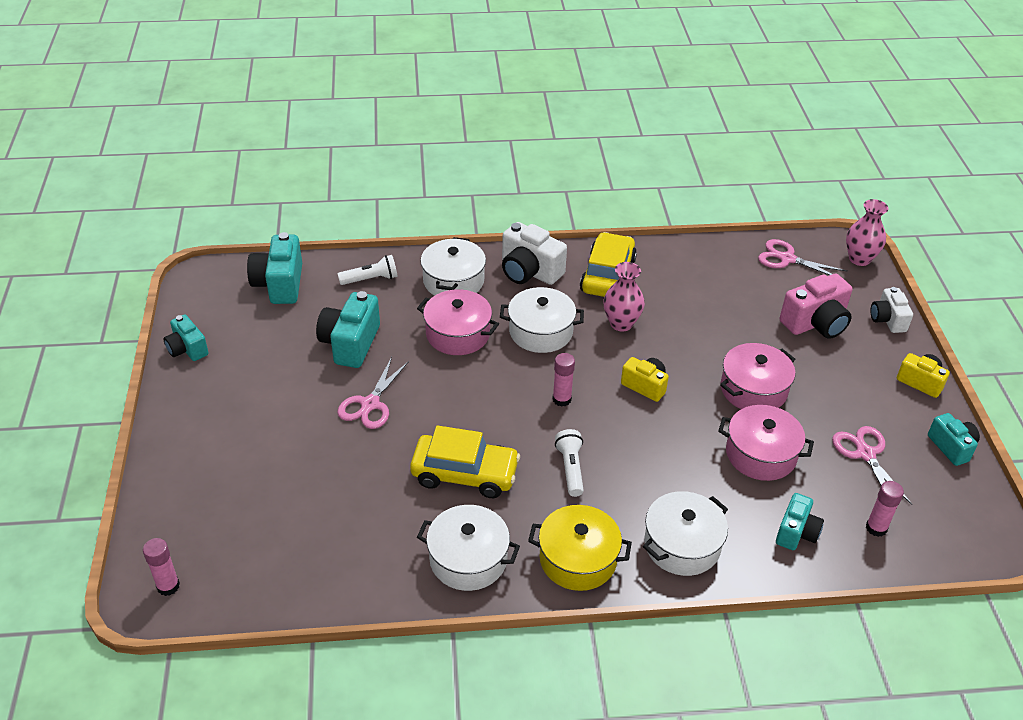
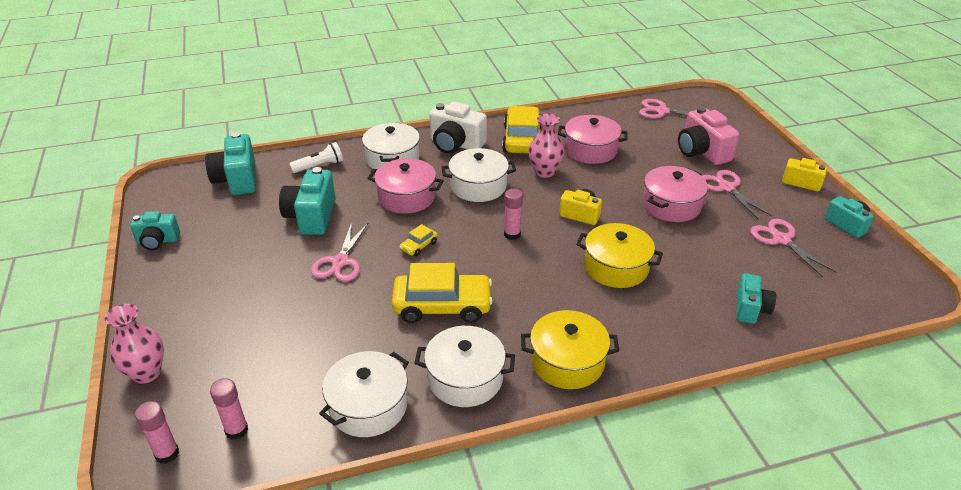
camera: 10 degrees left, 5 degrees down
turquoise camera [164,315,209,361] -> turquoise camera turned 45 degrees counterclockwise [130,211,180,250]
white flashlight [555,429,584,497] -> none
white pot [643,491,728,576] -> white pot moved to [319,351,409,437]
pink pot [718,405,814,481] -> pink pot moved to [558,115,628,164]
pink camera [780,274,852,339] -> pink camera turned 105 degrees clockwise [678,107,739,165]
pink vase [846,199,889,266] -> pink vase moved to [105,304,164,384]
pink glue stick [866,481,904,537] -> pink glue stick moved to [210,378,248,440]
white camera [870,287,913,333] -> none
none -> yellow car [400,224,438,257]
none -> yellow pot [576,223,663,288]
none -> pink scissors [702,170,772,219]

